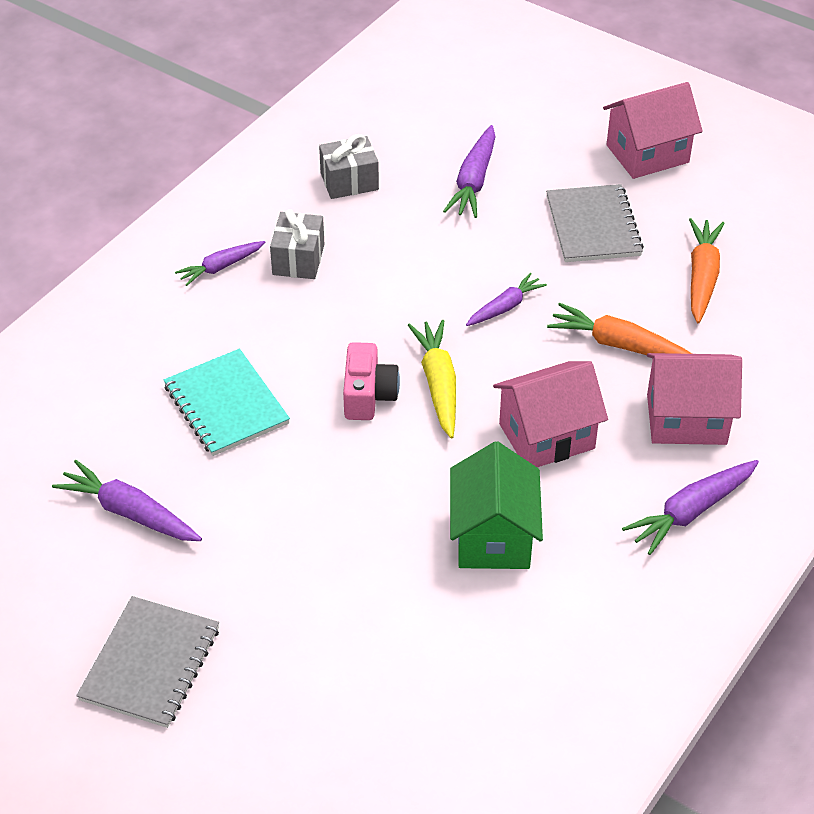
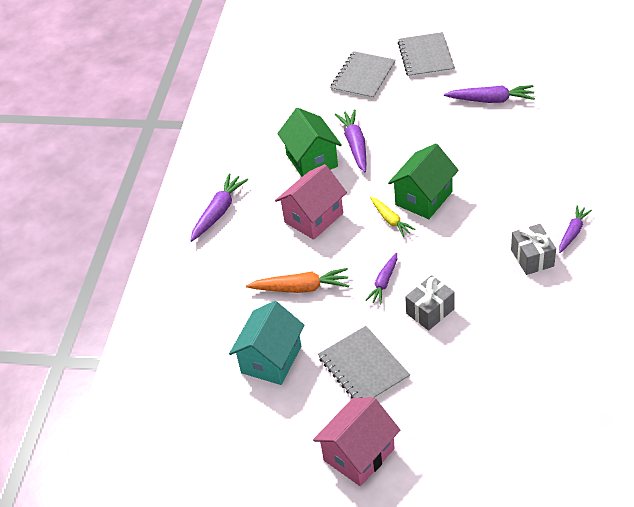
camera: 160 degrees right, 0 degrees up
turquoise notebook [164,349,290,456] -> none
grey gift [319,134,379,199] -> grey gift moved to [405,275,455,330]
pink camera [343,342,400,420] -> green house [388,143,459,219]
yellow carrot [408,320,456,438] -> yellow carrot [370,197,416,237], size x0.66
purple carrot [443,125,496,218] -> purple carrot moved to [335,109,366,172]
pink house [647,353,742,445] -> none
orange carrot [689,218,725,323] -> turquoise house [229,301,305,385]
none -> grey notebook [330,51,396,100]

